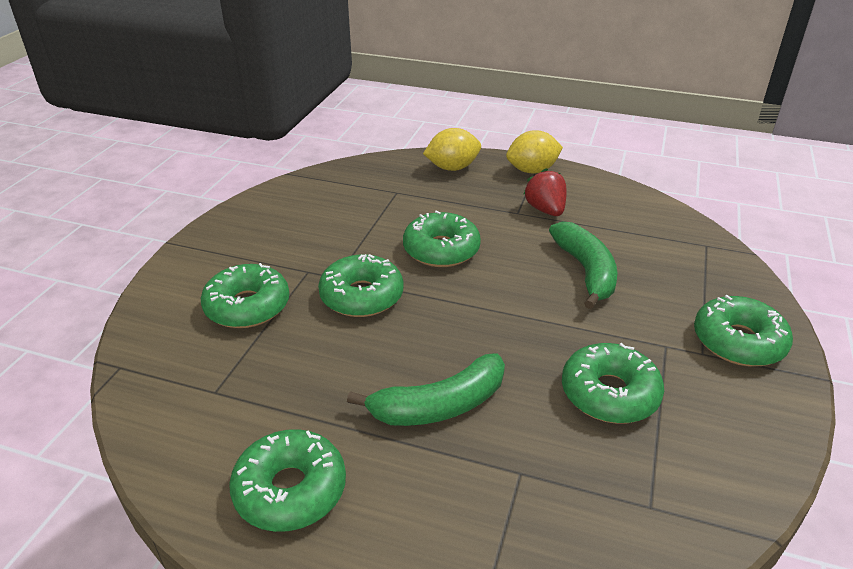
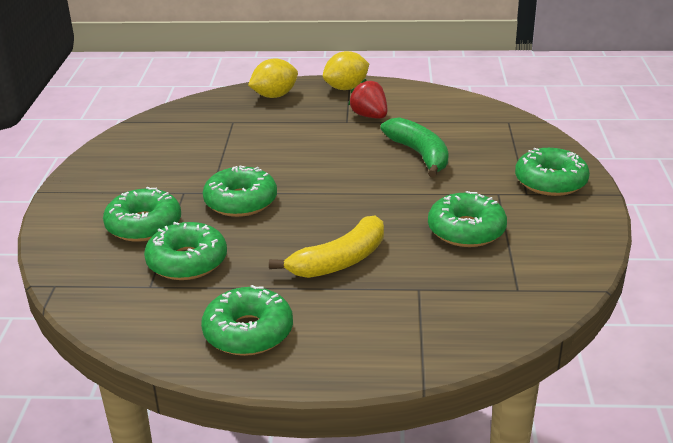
camera: 15 degrees left, 5 degrees down
green banana [347,353,505,426] -> yellow banana [269,216,384,278]
green donut [403,210,481,267] -> green donut moved to [144,222,227,280]

